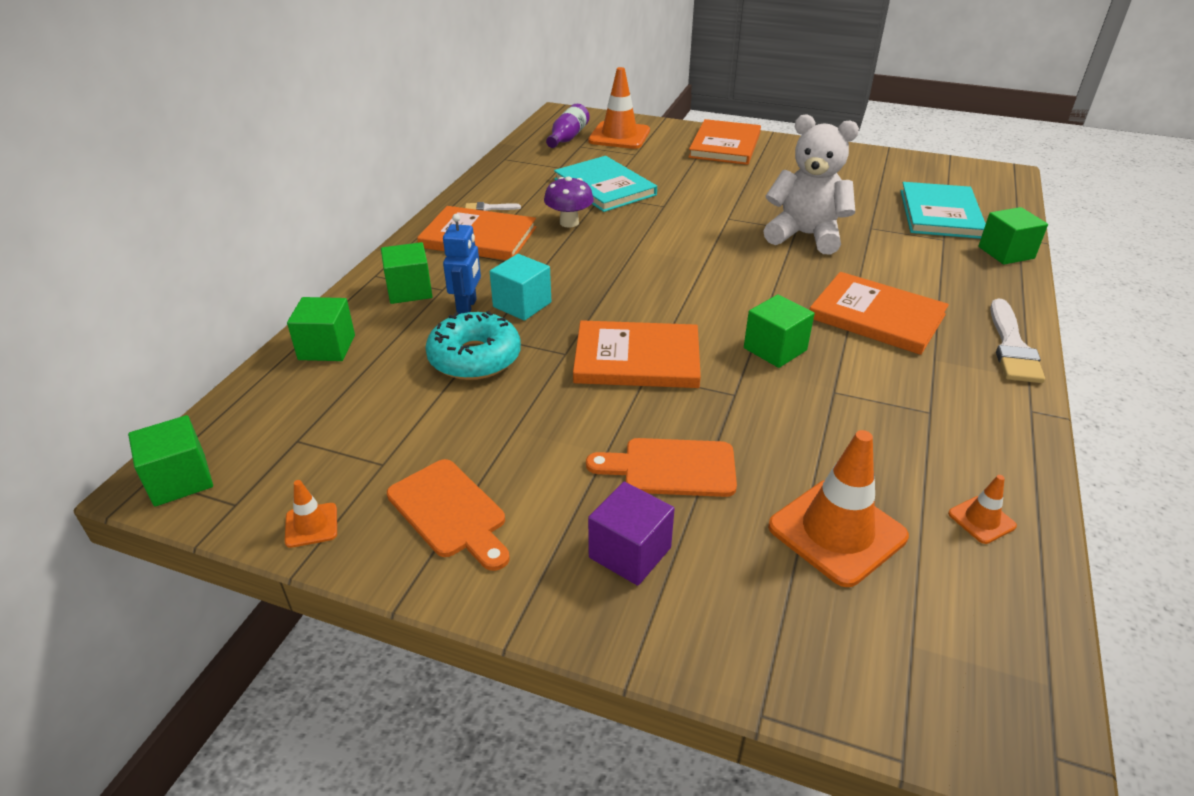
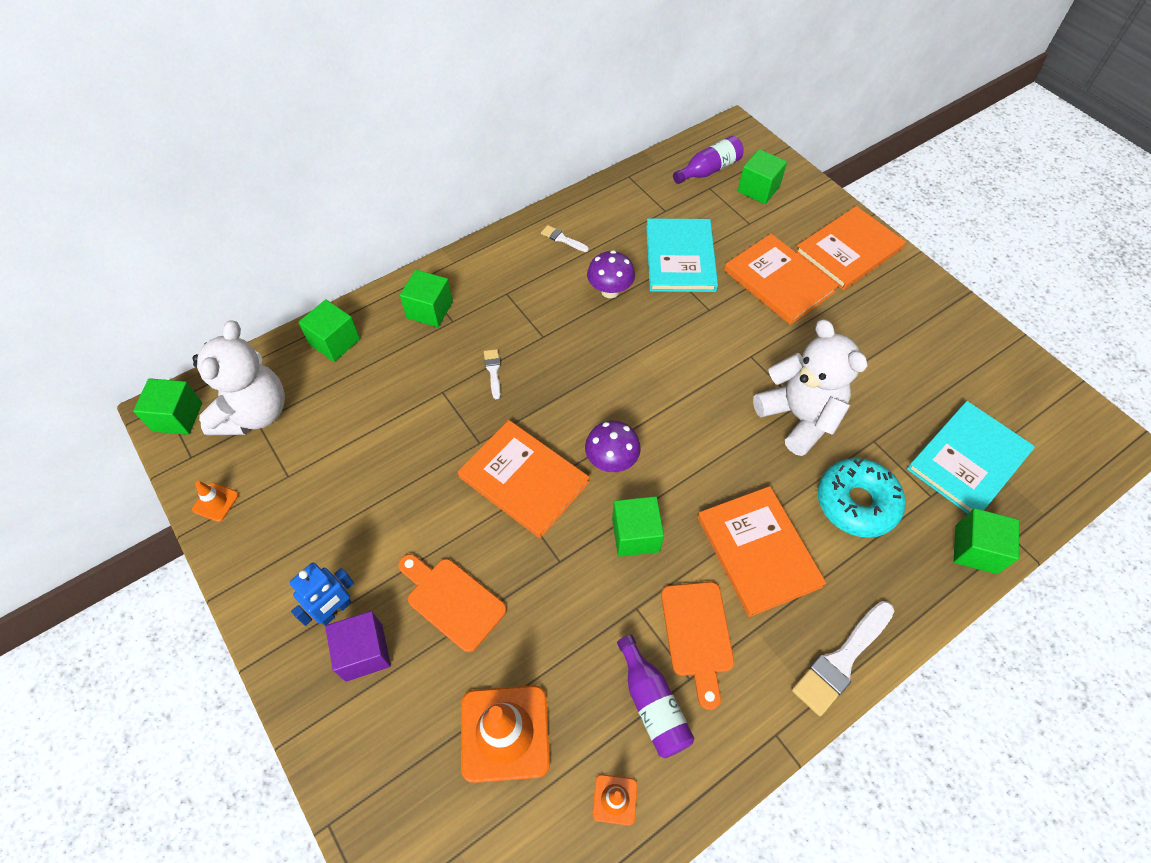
camera: 35 degrees right, 20 degrees up
orange cutting board [387,459,510,571] -> orange cutting board moved to [661,582,734,710]
orange book [417,206,536,260] -> orange book moved to [724,234,839,325]
turquoise donut [425,311,521,380] -> turquoise donut moved to [818,458,906,538]
blue robot [443,214,481,314] -> blue robot moved to [290,563,354,626]
turquoise cube [490,254,551,321] -> white brush [484,349,501,399]
orange traffic cone [588,67,650,149] -> green cube [738,149,787,204]
none -> white teddy bear [192,320,285,435]
none -> purple mushroom [585,421,641,472]
none -> purple bottle [617,635,694,758]

